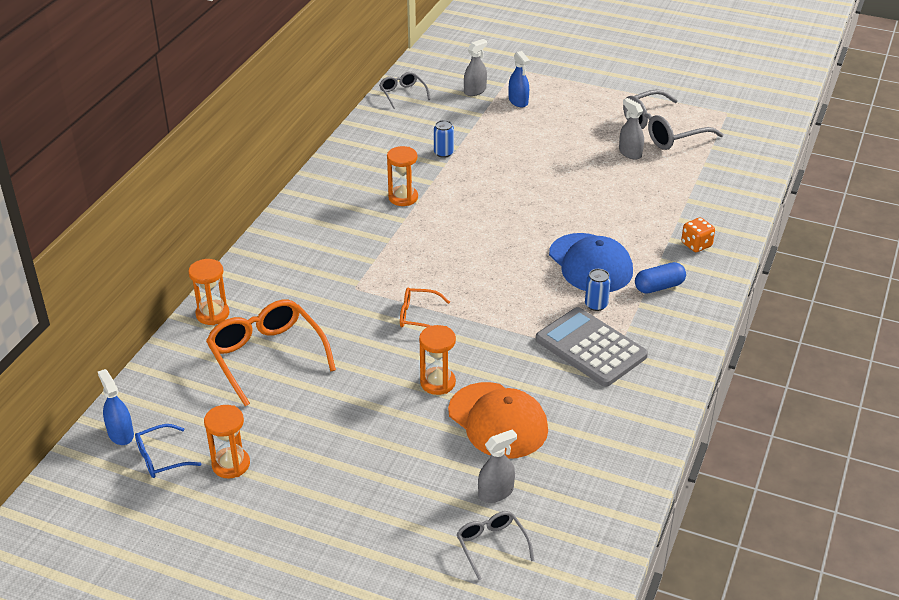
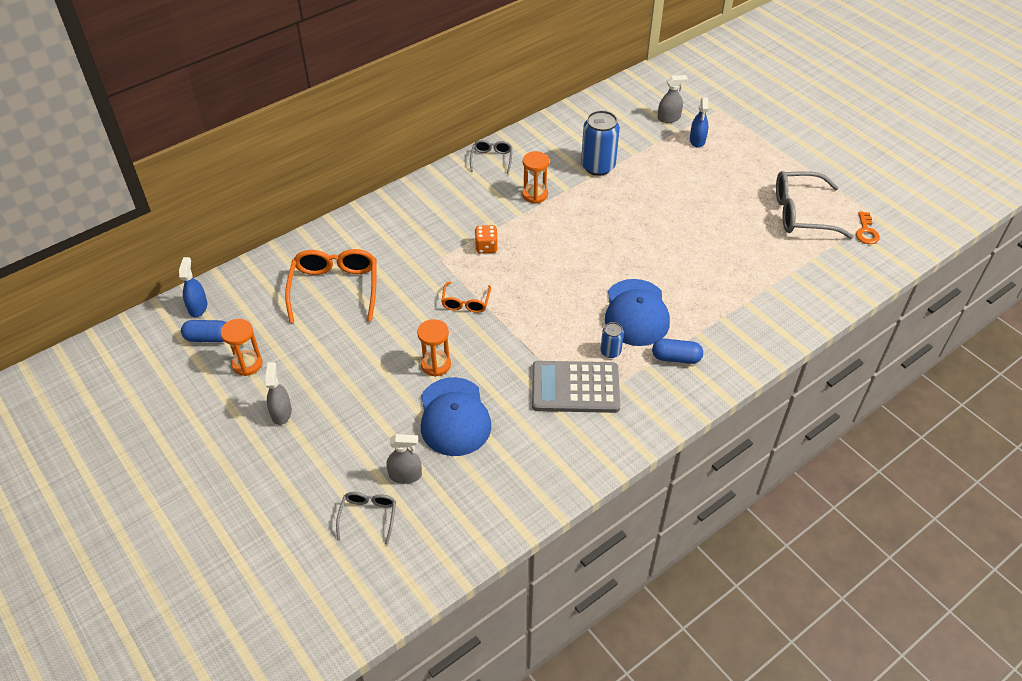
camera: 30 degrees right, 10 degrees up
blue glasses [135,424,201,478] -> blue capsule [181,320,227,342]
orange hourglass [188,259,229,325] -> none
grey glasses [379,72,430,109] -> grey glasses moved to [470,140,512,174]
orange glasses [400,288,450,327] -> orange glasses turned 120 degrees counterclockwise [441,282,491,313]
blue can [434,120,454,158] -> blue can [581,110,620,176], size x1.94
orange cap [448,382,548,459] -> blue cap [421,377,491,456]
grey calculator [536,307,648,387] -> grey calculator turned 75 degrees counterclockwise [532,361,620,413]
grey spray bottle [619,98,644,160] -> grey spray bottle moved to [265,362,292,425]
orange dice [681,217,715,252] -> orange dice moved to [475,225,498,253]
none -> orange key [856,211,880,244]

